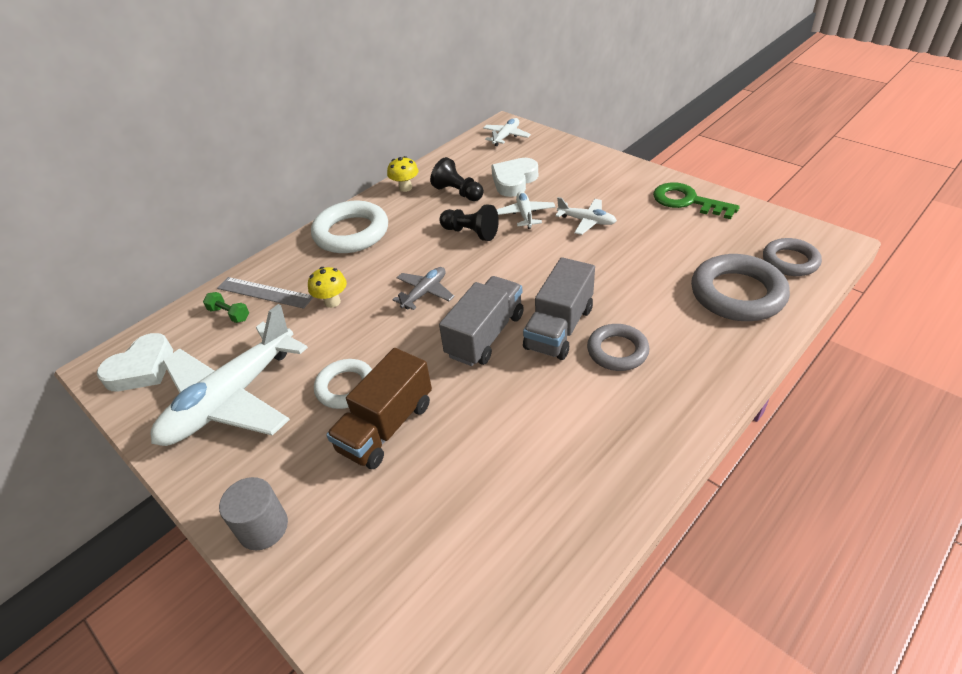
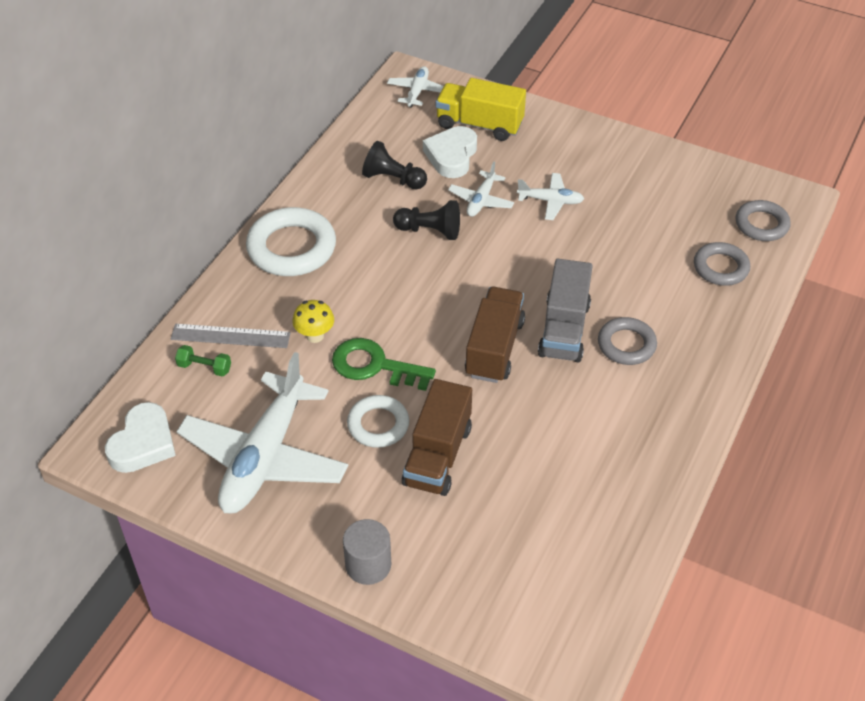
camera: 20 degrees left, 5 degrees up
yellow mushroom [387,156,418,192] -> none
grey plane [392,267,454,310] -> none
grey truck [439,276,524,366] -> brown truck [465,287,525,383]
white plane [496,191,555,229] -> white plane turned 135 degrees counterclockwise [448,162,514,217]
green key [653,182,740,219] -> green key moved to [332,338,436,391]
grey ring [691,254,790,321] -> grey ring [694,242,750,286], size x0.62
none -> yellow truck [436,78,526,141]

